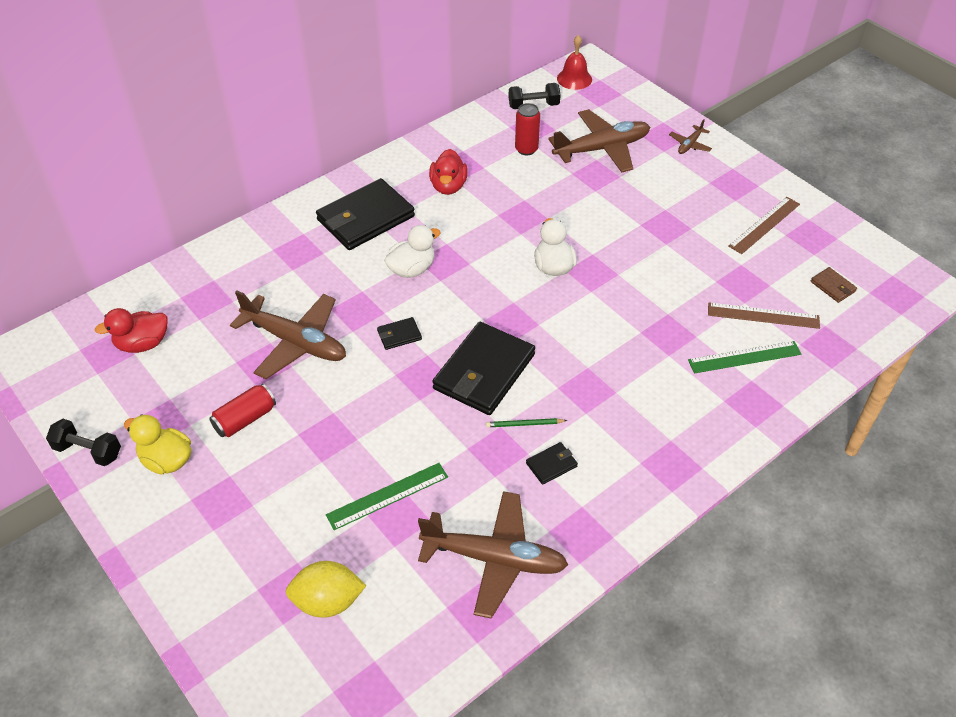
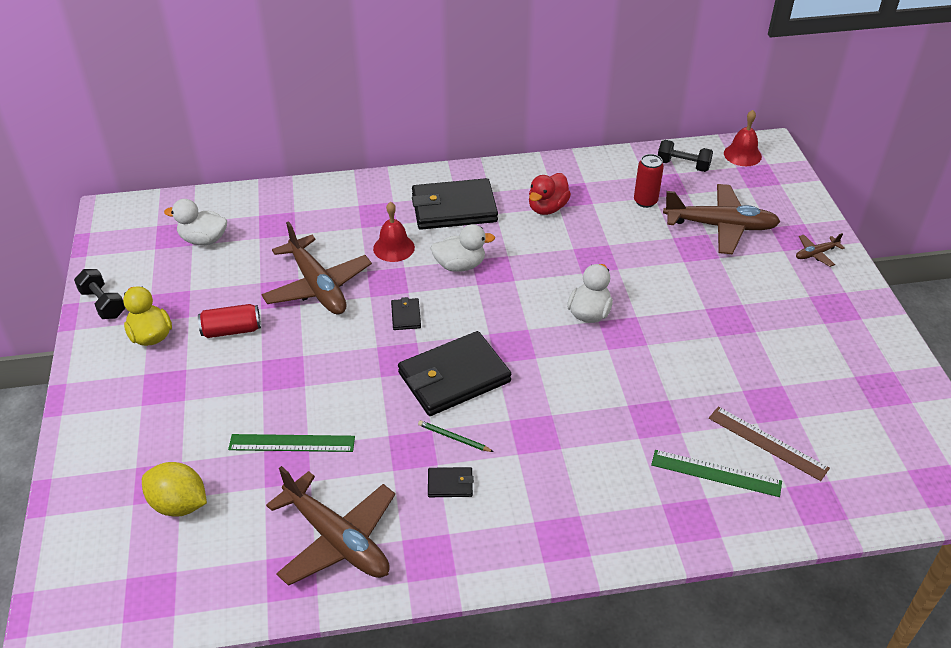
camera: 30 degrees right, 5 degrees down
red duck [95,308,168,353] -> white duck [164,199,227,245]
black wallet [377,317,422,350] -> black wallet turned 75 degrees clockwise [391,297,421,330]
brown ruler [728,197,800,254] -> none
brown wallet [811,267,857,303] -> none
none -> red bell [373,202,415,262]

